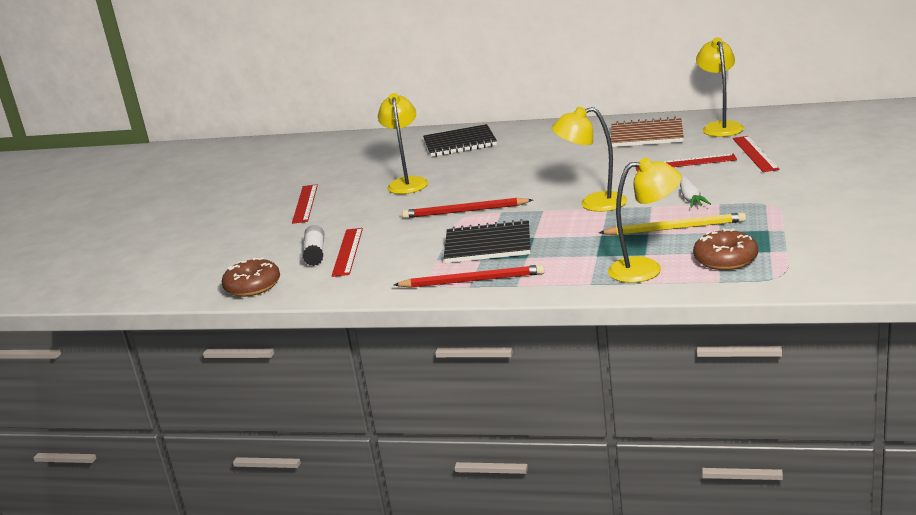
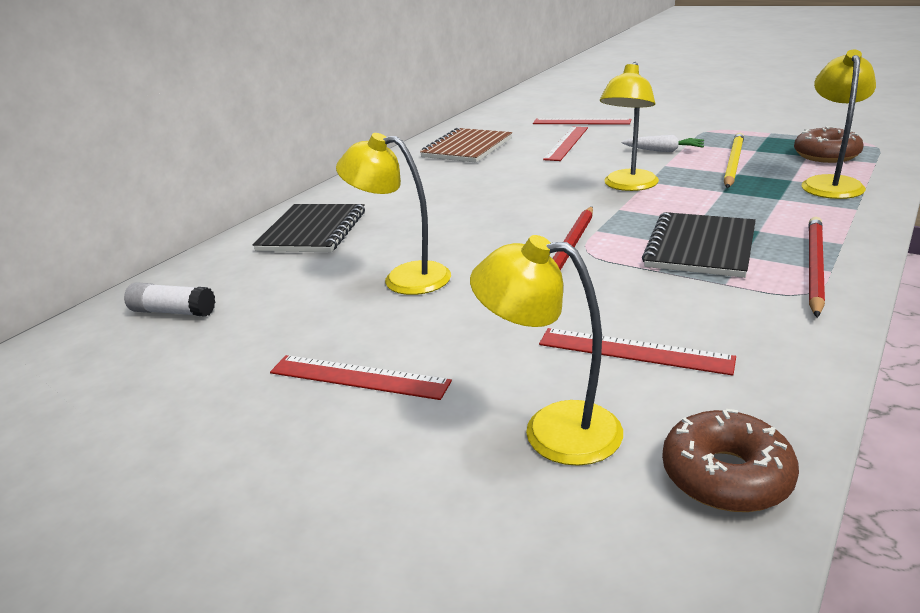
camera: 70 degrees left, 5 degrees up
white glue stick [303,225,324,266] -> white glue stick moved to [124,282,215,317]
yellow lamp [696,37,744,137] -> yellow lamp moved to [470,235,623,466]

